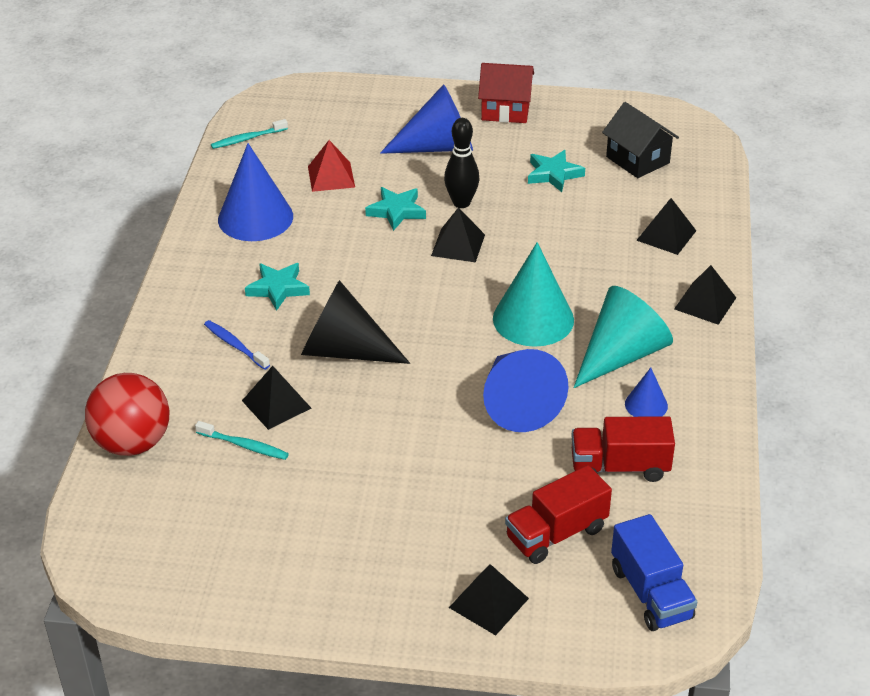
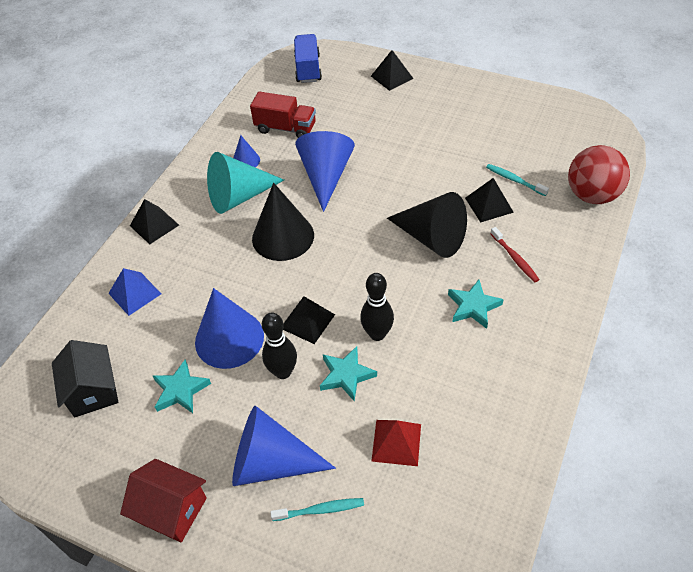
camera: 160 degrees left, 10 degrees up
blue toothbrush [204,320,270,370] -> red toothbrush [490,227,540,282]
turquoise toothbrush [211,119,288,149] -> turquoise toothbrush moved to [270,498,364,521]
blue cone [218,143,293,241] -> blue cone moved to [195,288,264,369]
turquoise cone [493,242,574,347] -> black cone [252,183,314,261]
red truck [505,465,612,564] -> none
black pyramid [636,198,696,255] -> blue pyramid [108,268,161,316]
none -> black bowling pin [360,273,394,341]

